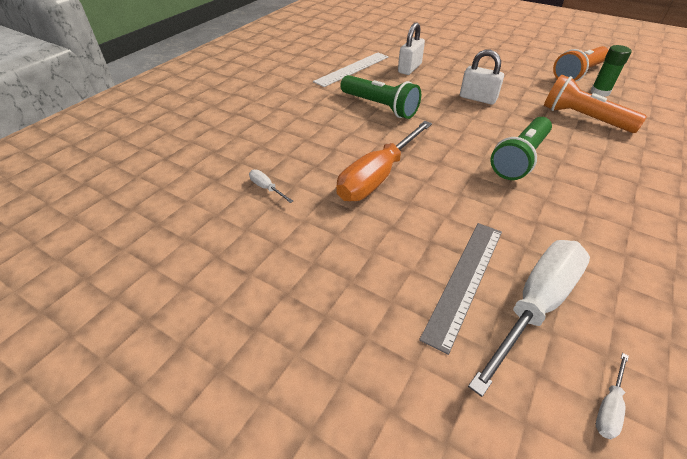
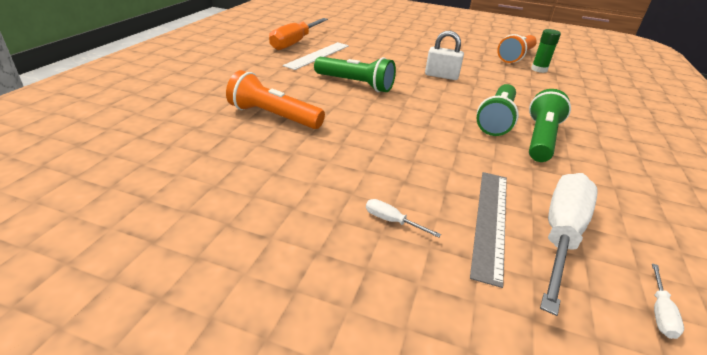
camera: 15 degrees left, 10 degrees down
white screwdriver [249,170,293,203] -> white screwdriver moved to [366,199,441,238]
orange screwdriver [336,121,432,201] -> orange screwdriver moved to [269,18,328,50]
white padlock [398,22,425,75] -> none
orange flashlight [544,75,647,133] -> orange flashlight moved to [226,70,325,129]
none -> green flashlight [529,89,571,162]

